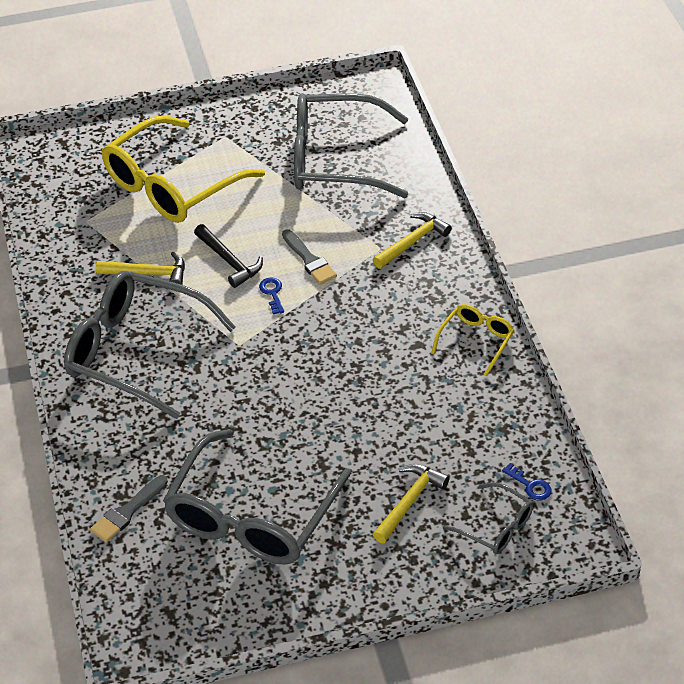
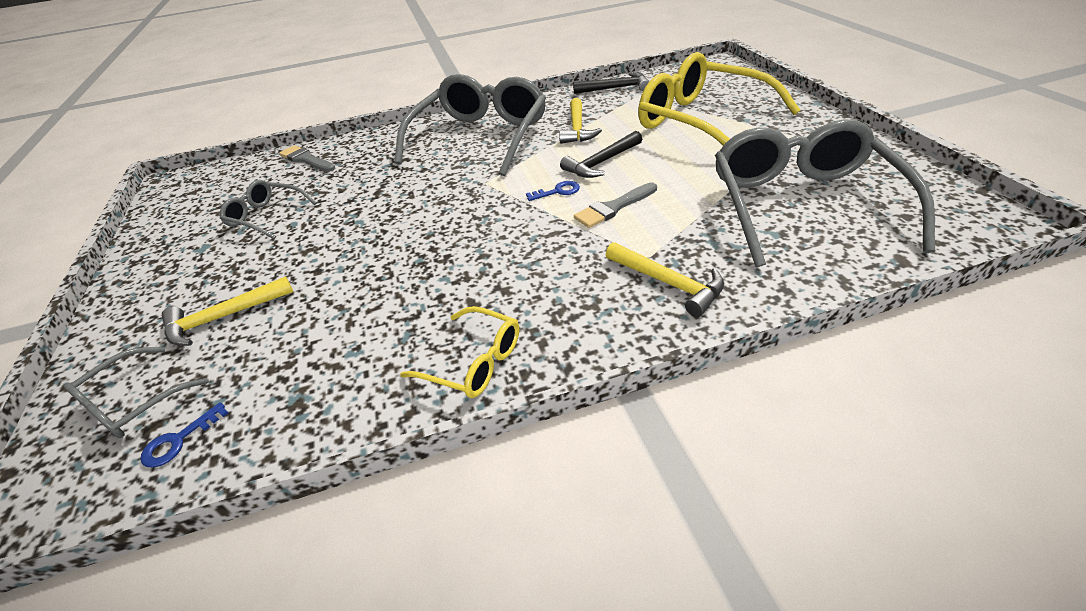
camera: 90 degrees right, 5 degrees down
grey glasses [163,429,351,565] -> grey glasses [220,180,316,239], size x0.47
yellow hammer [373,464,450,543] -> yellow hammer turned 120 degrees clockwise [162,276,293,346]
none -> black hammer [573,72,649,94]

